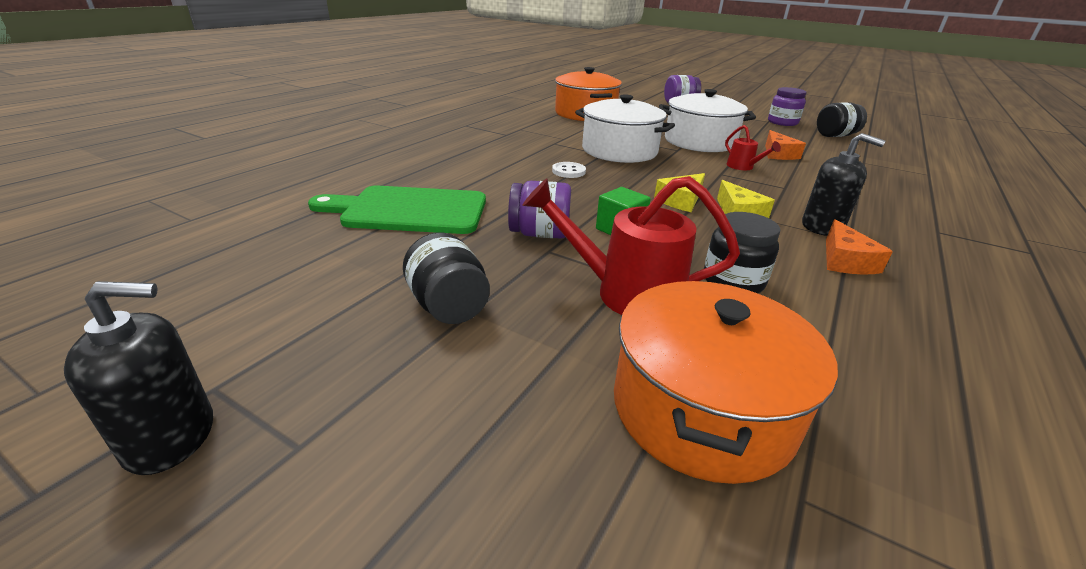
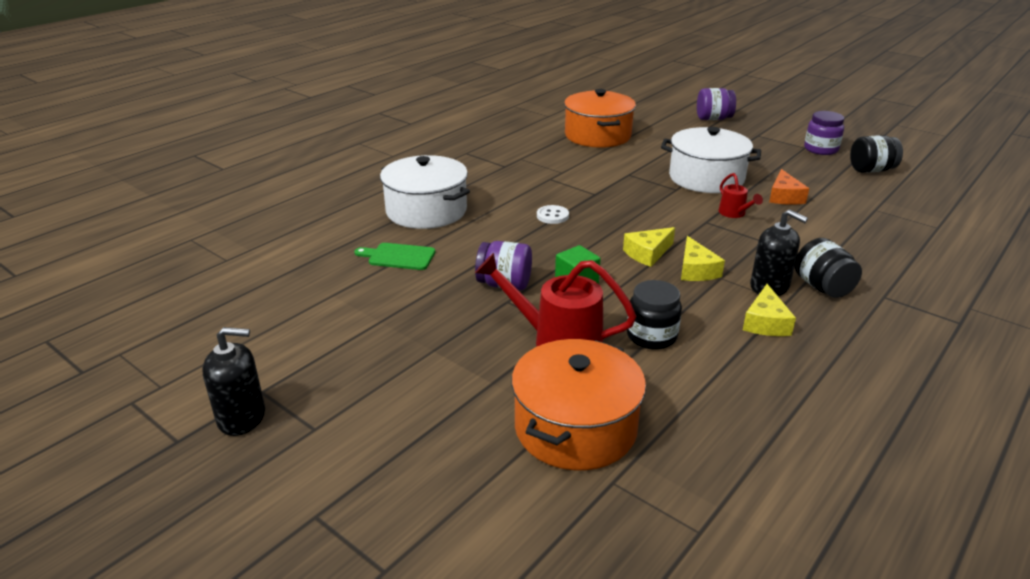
camera: 10 degrees right, 0 degrees up
green cutting board [308,186,486,234] -> green cutting board [354,243,435,270], size x0.54
black jar [403,232,490,324] -> black jar moved to [795,238,862,298]
white pot [575,94,675,163] -> white pot moved to [380,155,470,229]
orange cheese [826,219,893,274] -> yellow cheese [743,284,796,336]

